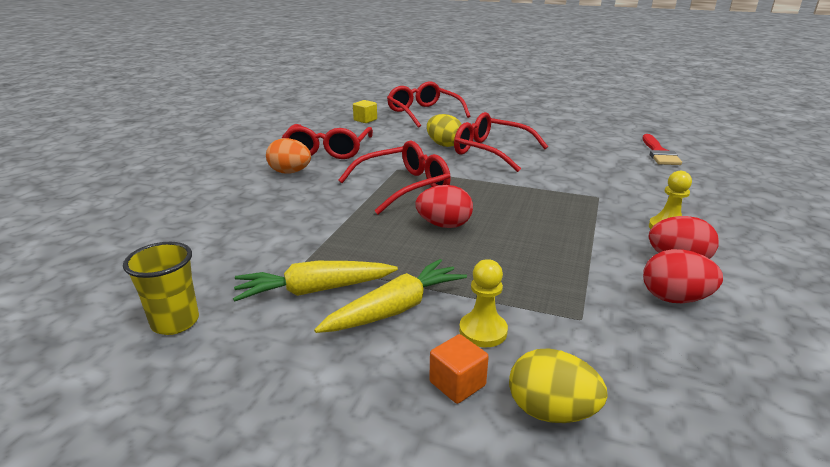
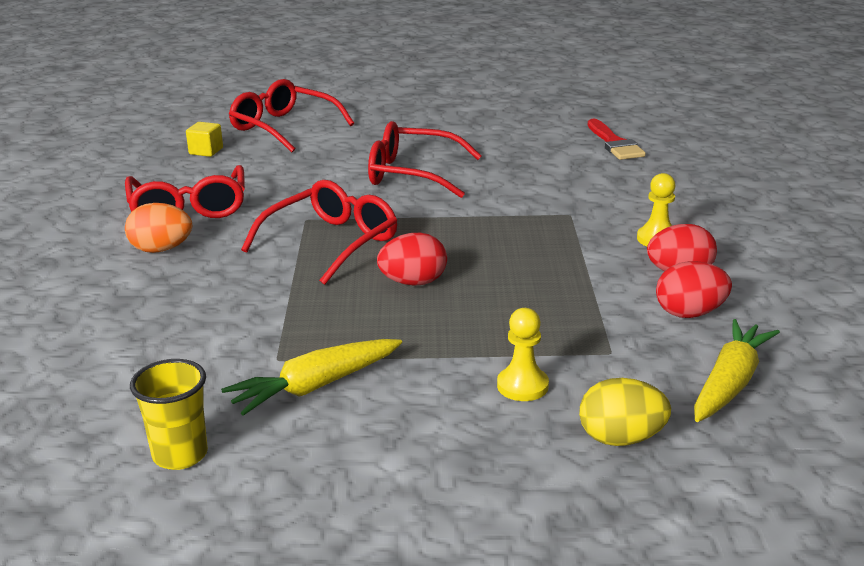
camera: 20 degrees left, 0 degrees up
yellow carrot [314,259,467,333] -> yellow carrot moved to [694,319,780,422]
yellow egg [427,114,462,147] -> none
orange cube [429,334,489,404] -> none

